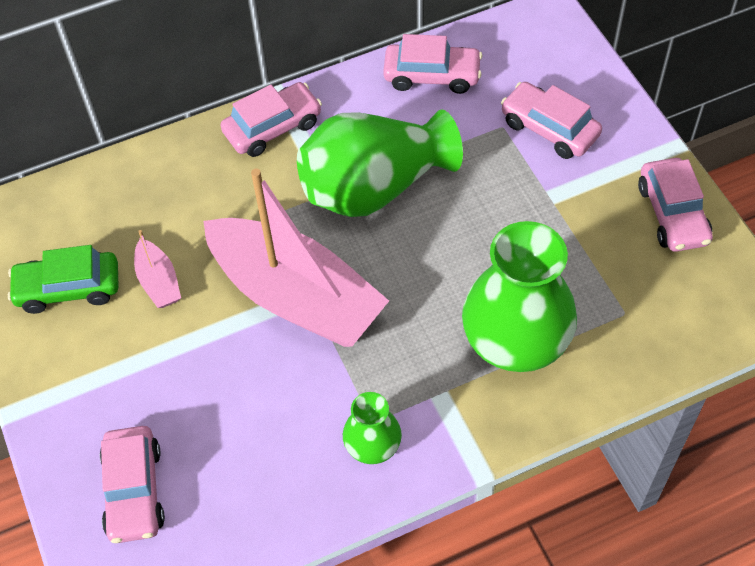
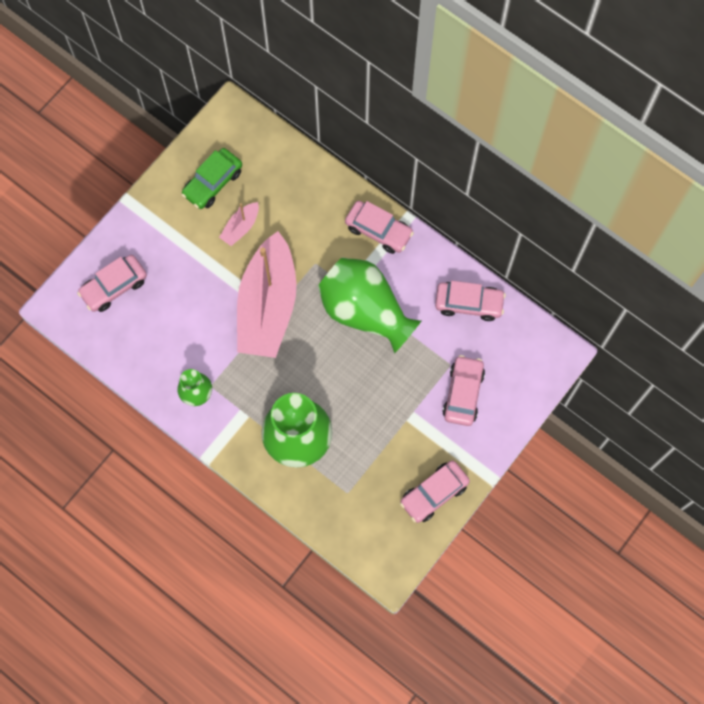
camera: 60 degrees right, 15 degrees up
green car [8,245,119,314] -> green car turned 105 degrees counterclockwise [181,148,242,209]
pink car [383,34,482,94] -> pink car turned 60 degrees counterclockwise [435,281,506,321]

